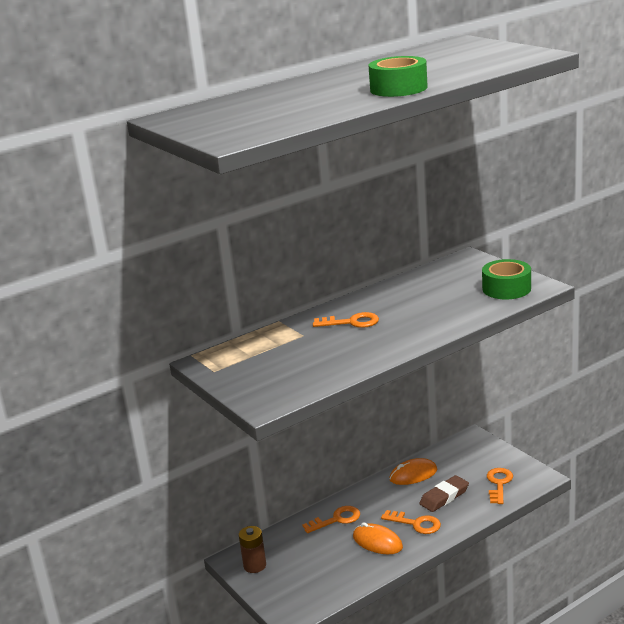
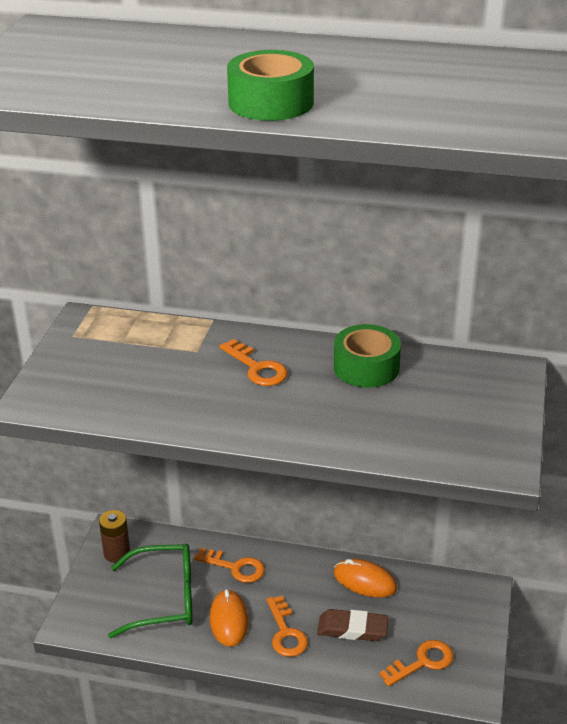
camera: 45 degrees right, 10 degrees up
green tape [482,259,531,299] -> green tape moved to [334,324,401,388]
none -> green glasses [108,544,193,638]

